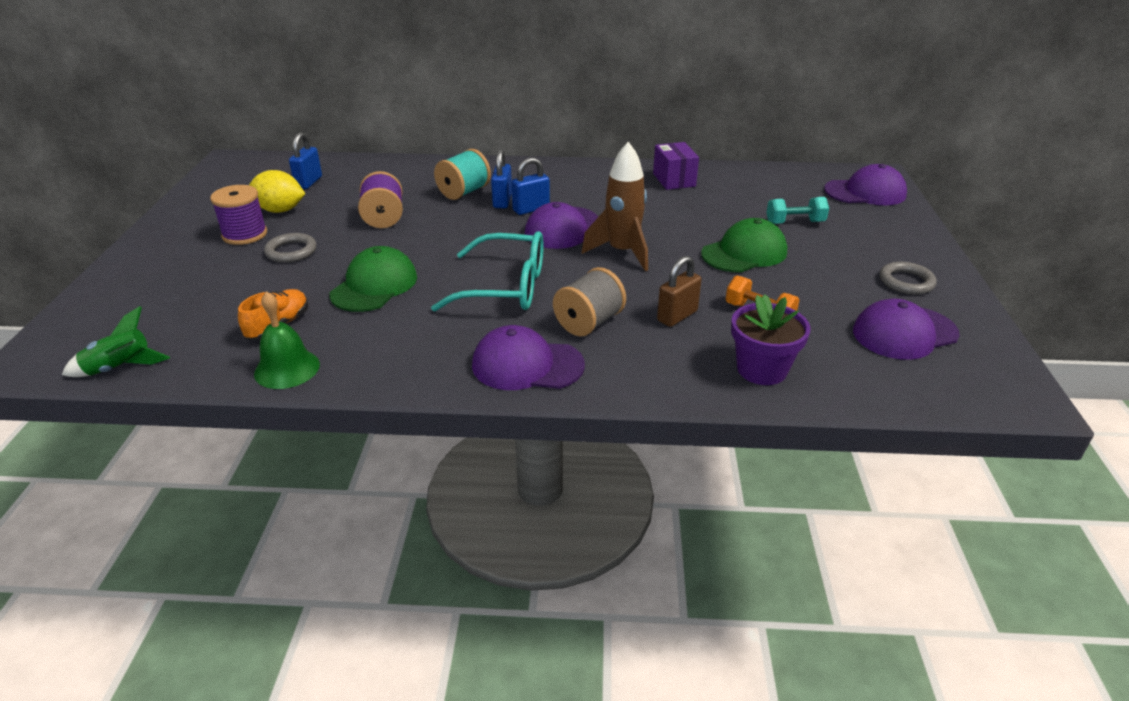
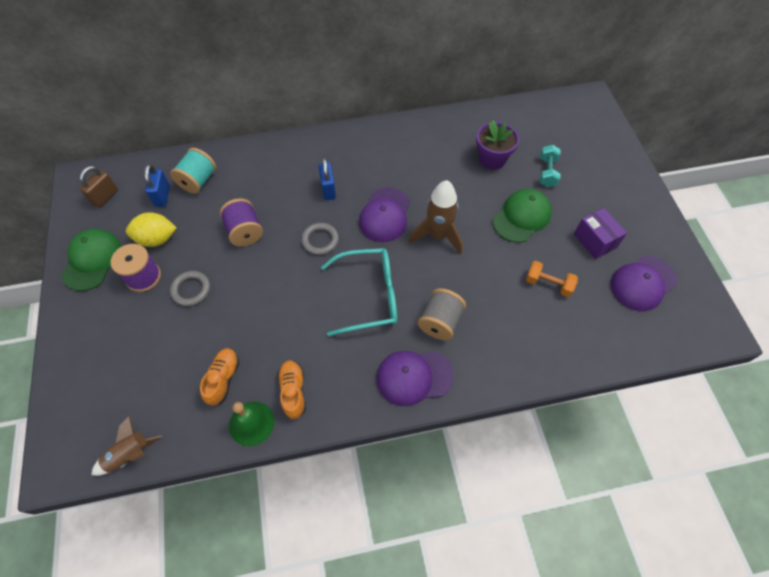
camera: 15 degrees left, 25 degrees up
green rocket [62,306,170,377] -> brown rocket [91,416,162,476]
green cap [329,246,417,312] -> green cap moved to [61,229,121,291]
turquoise spool [434,149,491,200] -> turquoise spool moved to [170,148,216,194]
blue padlock [511,157,550,215] -> none
purple box [653,142,699,190] -> purple box moved to [574,208,627,259]
brown padlock [657,256,702,327] -> brown padlock moved to [79,166,118,208]
purple flower pot [731,294,811,385] -> purple flower pot moved to [476,120,519,170]
turquoise dumbbell [766,197,829,224] -> turquoise dumbbell turned 60 degrees counterclockwise [540,145,561,187]
purple cap [824,164,907,205] -> none
grey ring [880,262,937,295] -> grey ring moved to [301,223,339,255]
none -> orange shoe [277,360,306,419]

